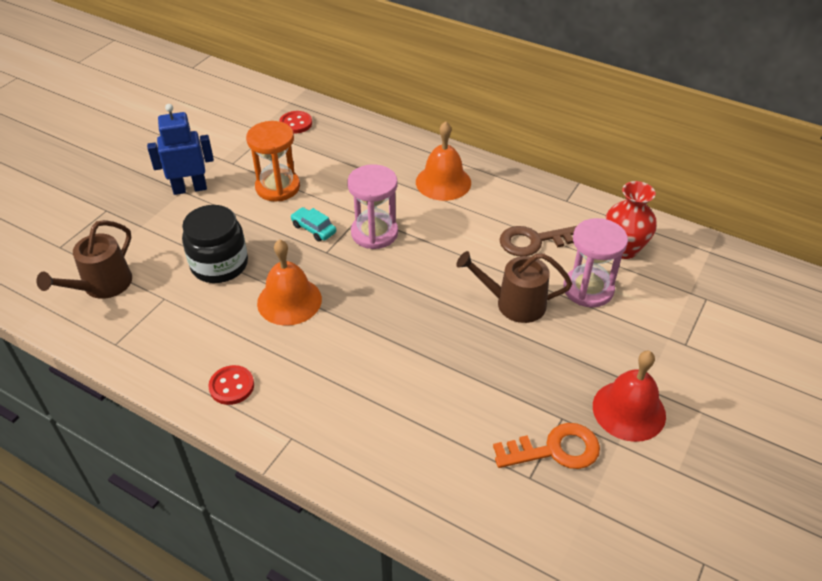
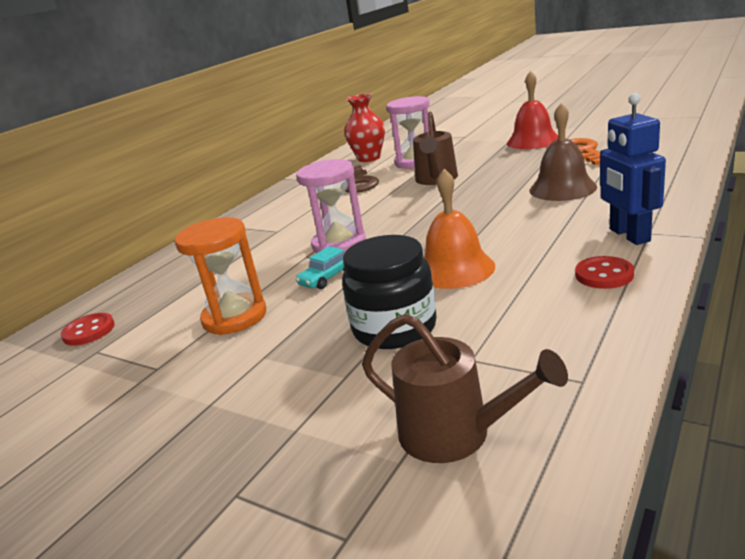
camera: 85 degrees left, 20 degrees down
blue robot [147,104,214,195] -> blue robot moved to [600,93,666,245]
orange bell [416,121,471,201] -> none
none -> brown bell [530,103,597,201]

